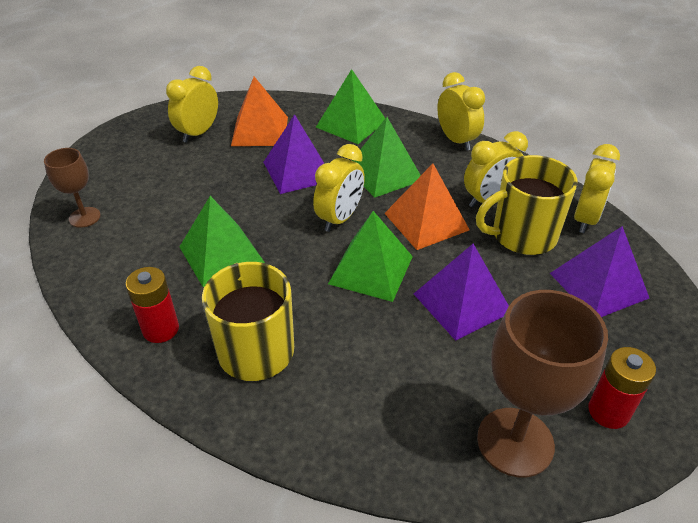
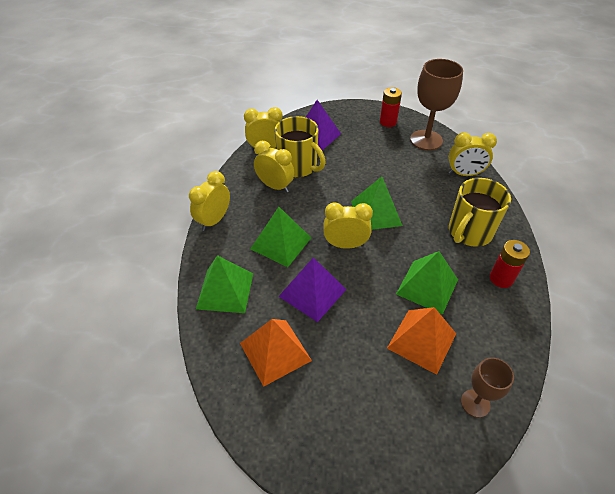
camera: 120 degrees left, 5 degrees up
yellow clock [166,66,218,143] -> yellow clock moved to [449,132,497,176]
orange pyramid [384,164,470,250] -> orange pyramid moved to [387,307,456,375]
purple pyramid [414,244,509,341] -> none

